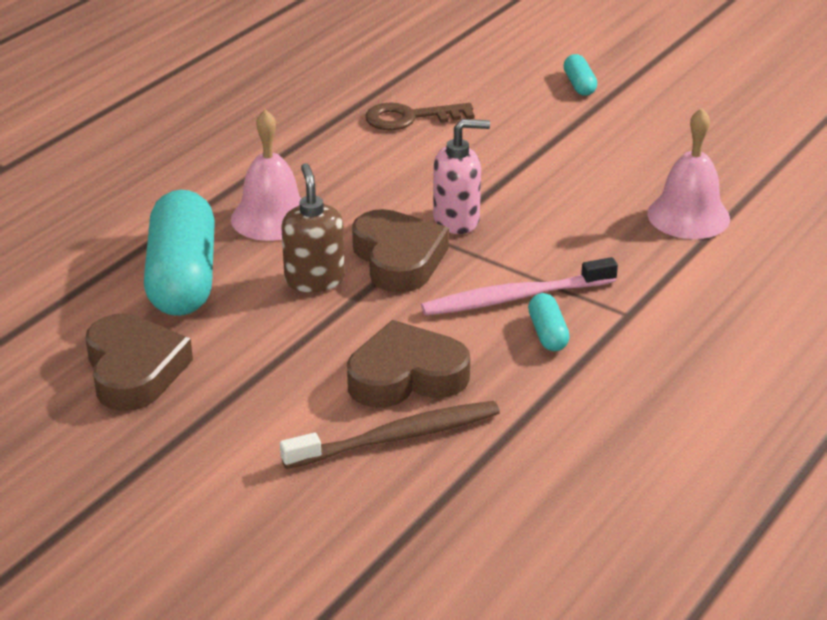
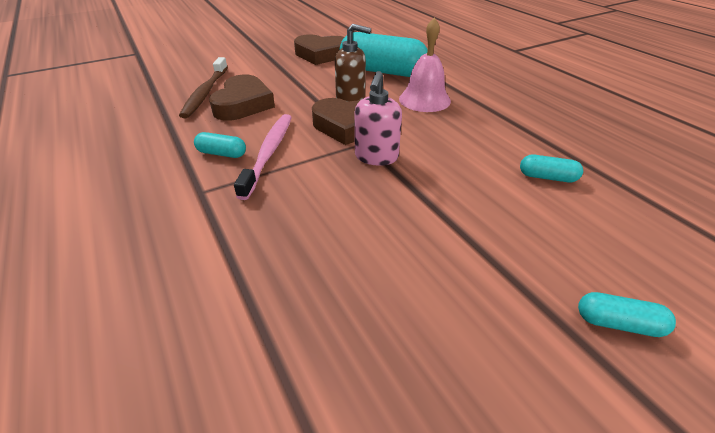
camera: 115 degrees right, 5 degrees up
brown key [365,102,475,130] -> turquoise capsule [520,155,583,182]
pink bell [647,108,730,239] -> none

